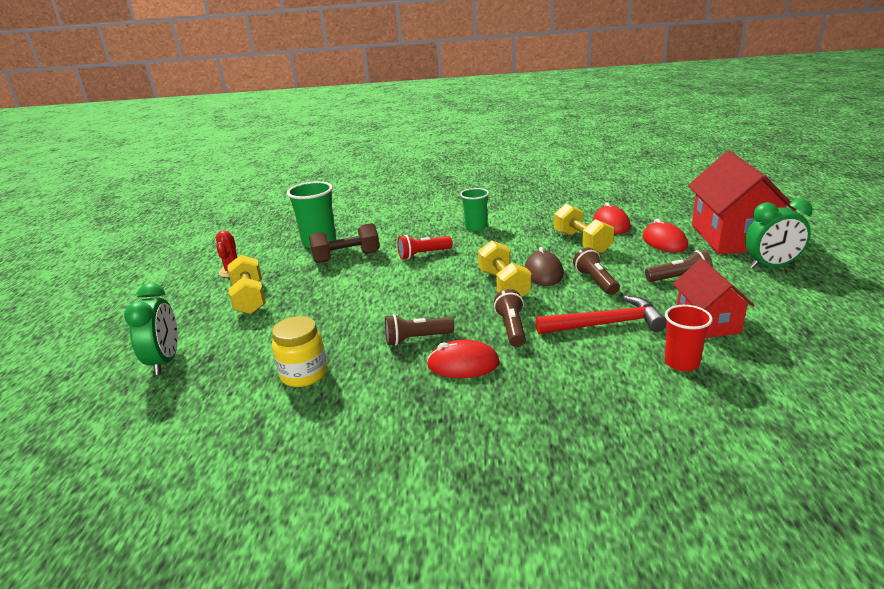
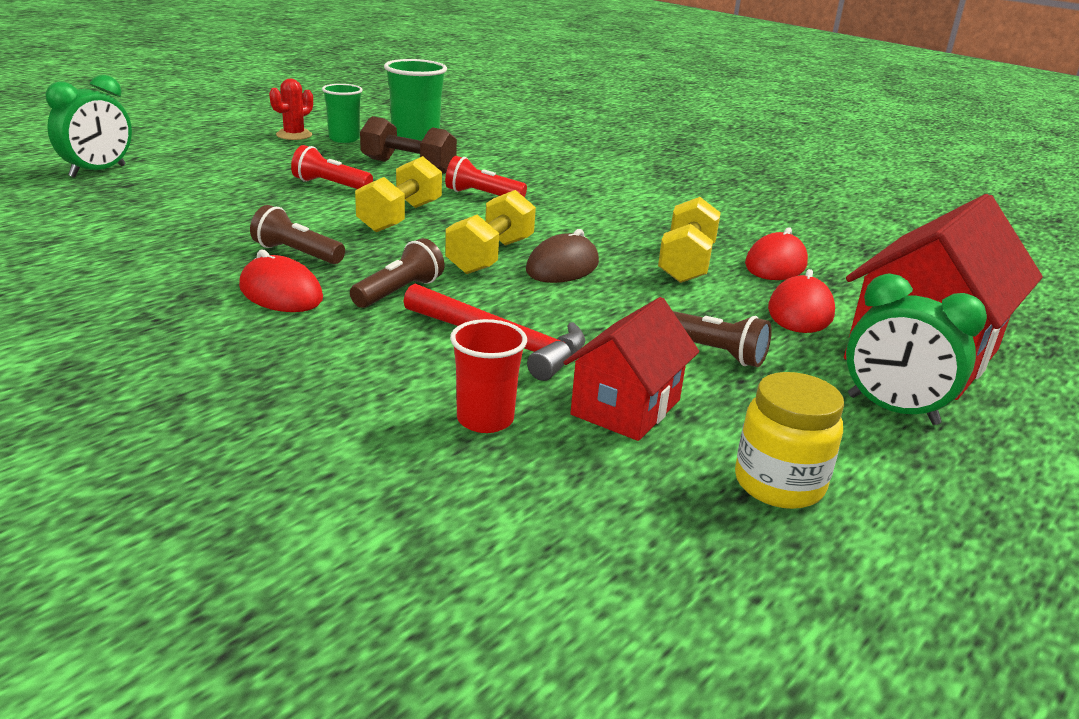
camera: 35 degrees right, 0 degrees up
yellow dumbbell [227,255,266,314] -> yellow dumbbell moved to [355,156,442,232]
yellow jar [272,316,327,387] -> yellow jar moved to [735,372,844,509]
green cup [460,188,489,231] -> green cup moved to [322,84,363,143]
brown flashlight [573,247,620,295] -> none
none -> red flashlight [291,145,373,189]

